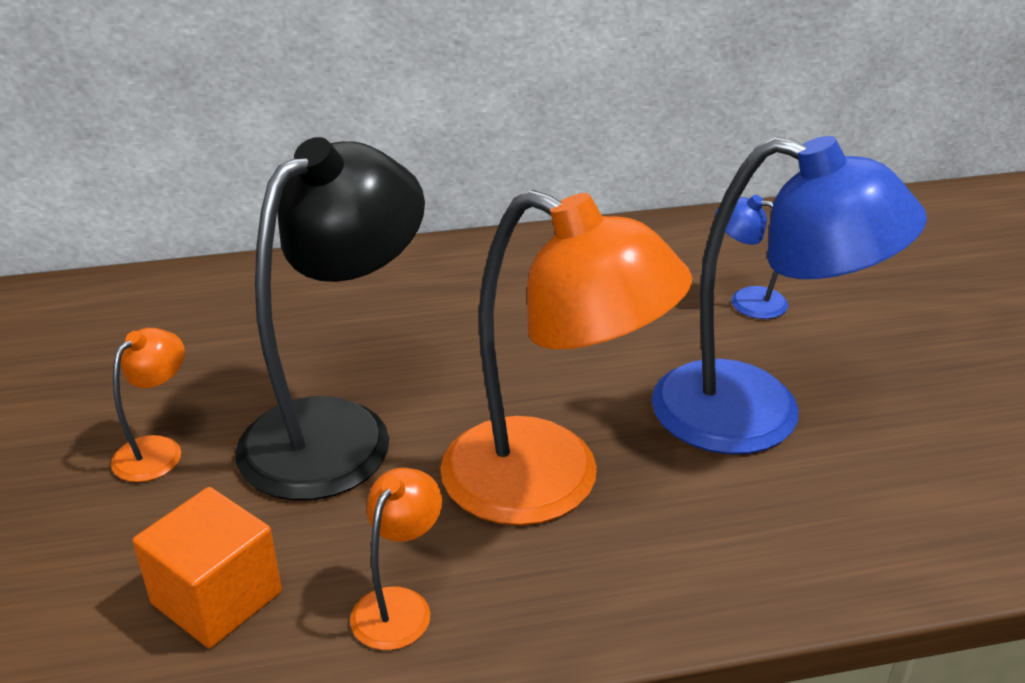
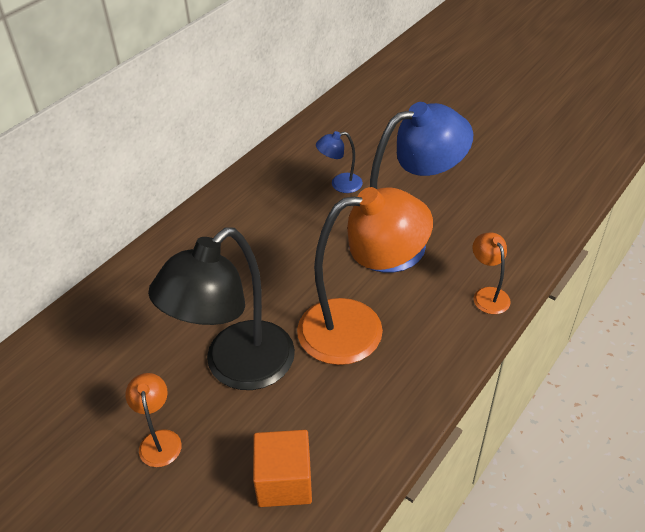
camera: 40 degrees left, 10 degrees up
black lamp [235,137,425,501] -> black lamp turned 135 degrees counterclockwise [148,228,295,390]
orange lamp [350,468,442,650] -> orange lamp moved to [473,232,511,314]

